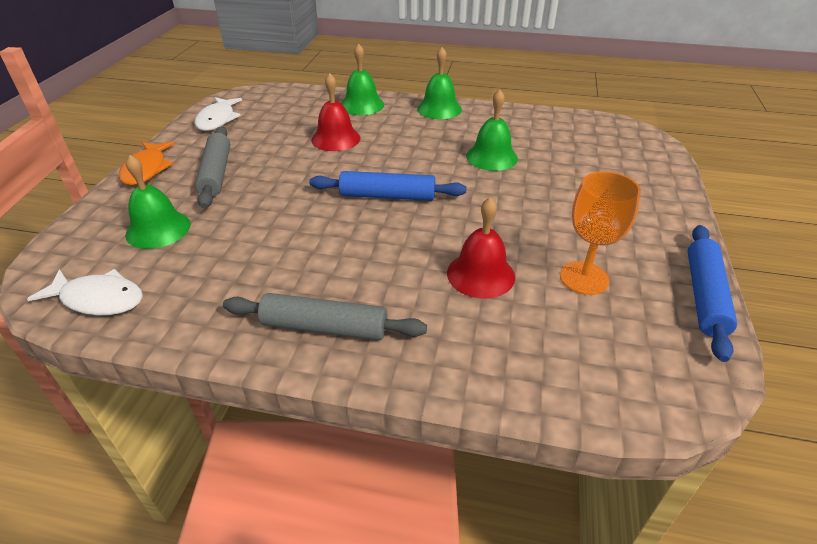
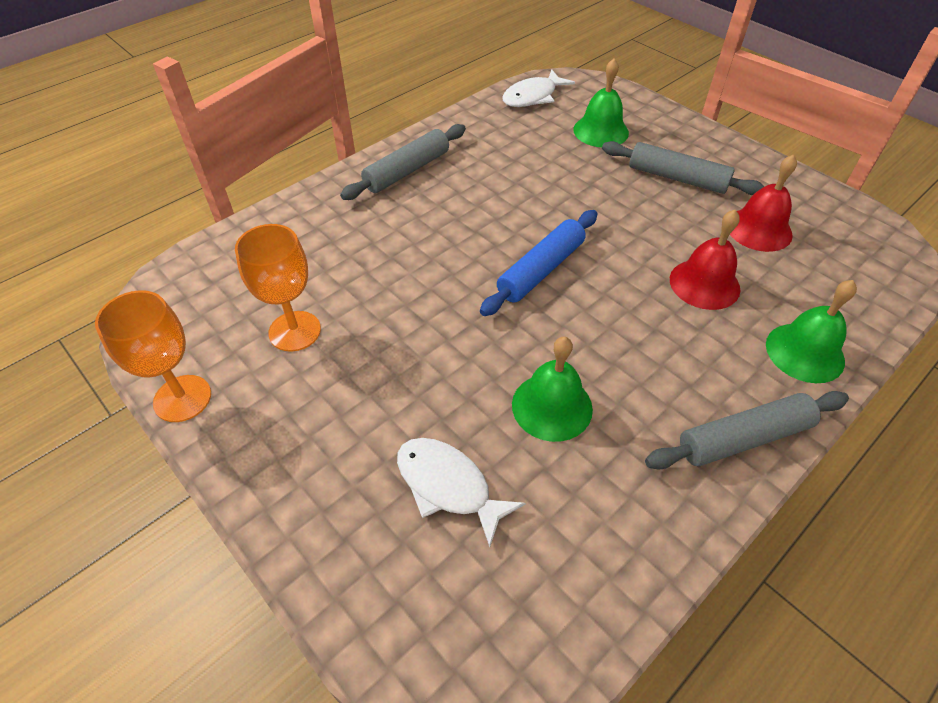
camera: 125 degrees right, 10 degrees up
orange fish [119,141,175,185] -> none
white fish [194,97,242,131] -> white fish moved to [397,438,525,547]
green bell [417,47,462,119] -> grey rolling pin [645,391,849,470]
red bell [447,197,515,299] -> red bell moved to [730,154,797,252]
blue rolling pin [688,225,737,362] -> orange goblet [95,290,211,422]

